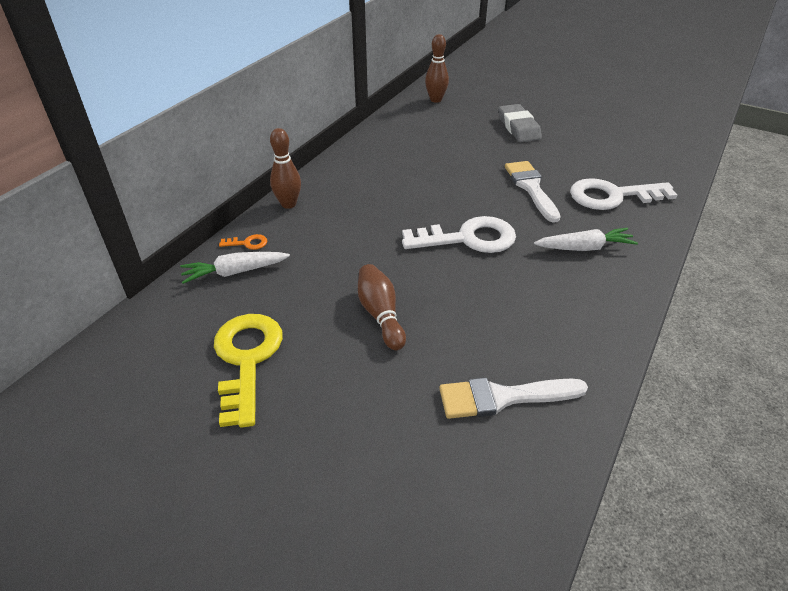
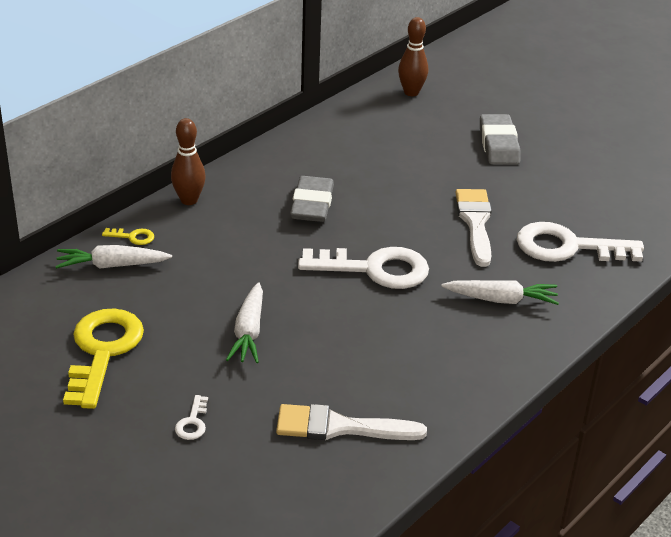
camera: 10 degrees right, 5 degrees down
orange key [219,234,267,250] -> yellow key [102,228,154,245]
brown bowling pin [358,264,406,350] -> white carrot [226,282,263,363]
none -> white key [175,395,208,440]
none -> grey eraser [290,176,334,222]

